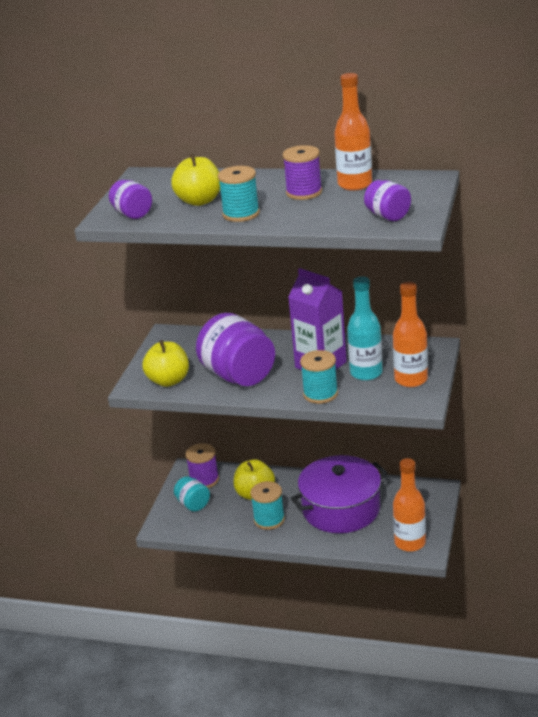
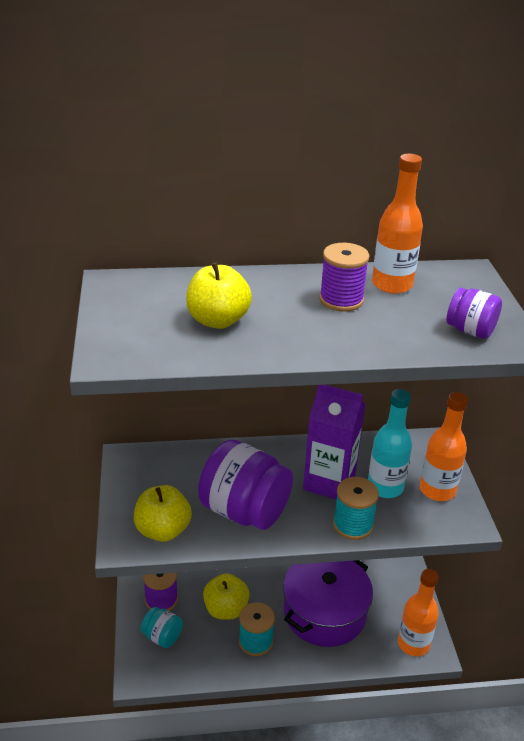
camera: 25 degrees left, 5 degrees up
purple jar [109,180,152,219] -> none
turquoise spool [218,166,260,222] -> none

